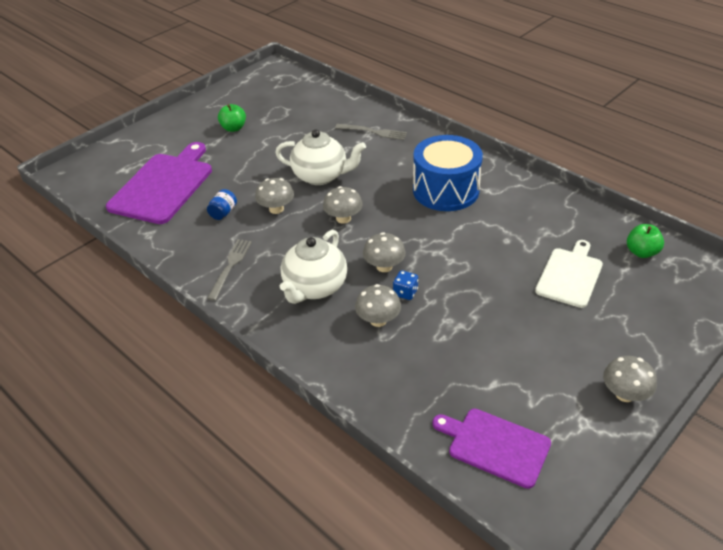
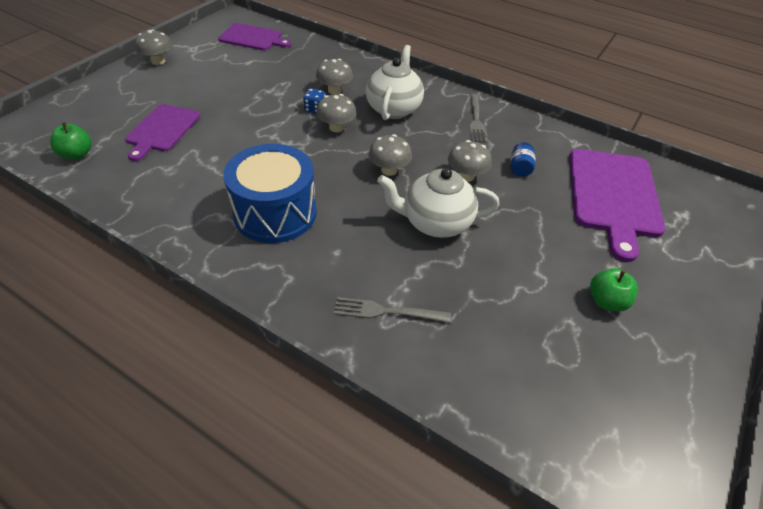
camera: 165 degrees right, 5 degrees up
white cutting board [535,240,603,308] -> purple cutting board [125,104,200,161]

